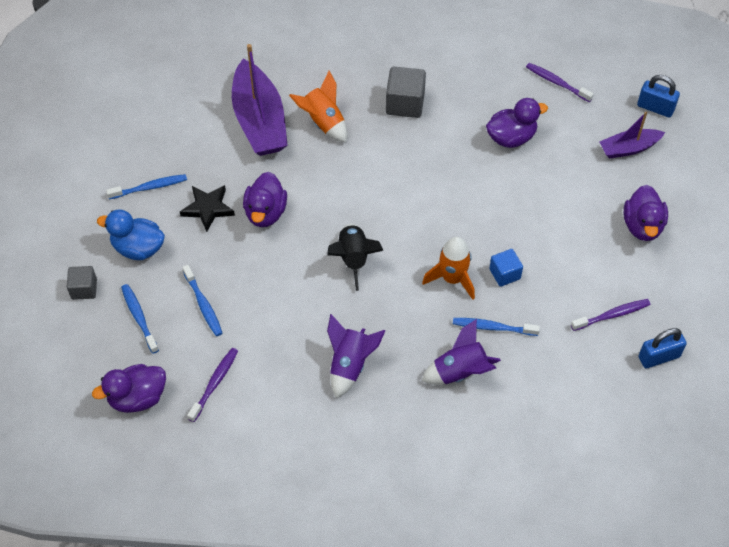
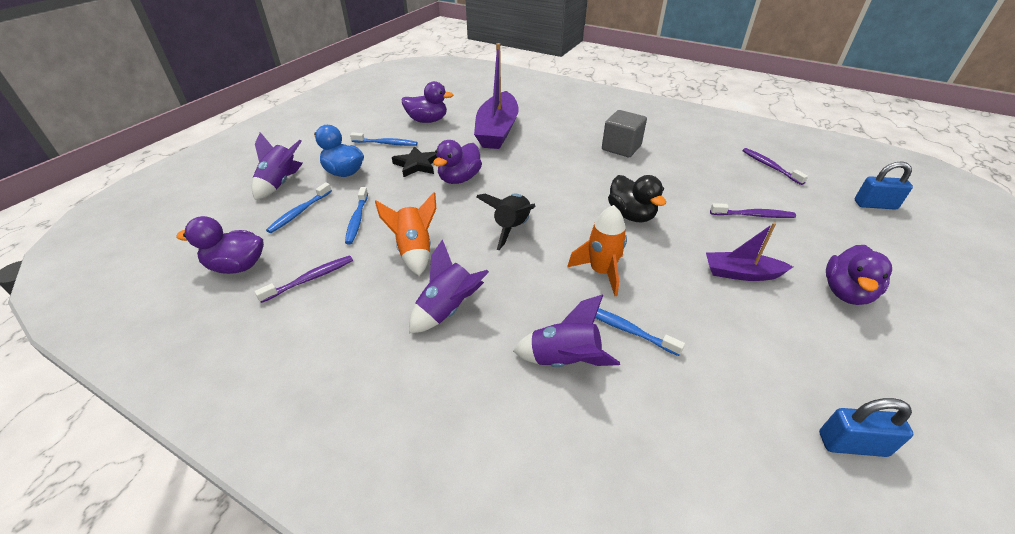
camera: 25 degrees right, 15 degrees down
grey cube [67,266,97,300] -> purple rocket [252,132,303,200]
blue toothbrush [121,284,159,354] -> blue toothbrush turned 150 degrees counterclockwise [266,183,332,233]
orange rocket [289,71,347,143] -> orange rocket moved to [375,192,436,276]
purple duck [486,98,548,148] -> purple duck moved to [402,81,453,123]
blue cube [489,249,523,287] -> none
purple toothbrush [571,299,650,331] -> purple toothbrush moved to [710,203,796,218]
purple boat [600,112,665,159] -> purple boat moved to [706,222,793,281]
blue padlock [637,75,680,117] -> blue padlock turned 45 degrees counterclockwise [855,161,913,210]
none -> black duck [608,175,666,223]

